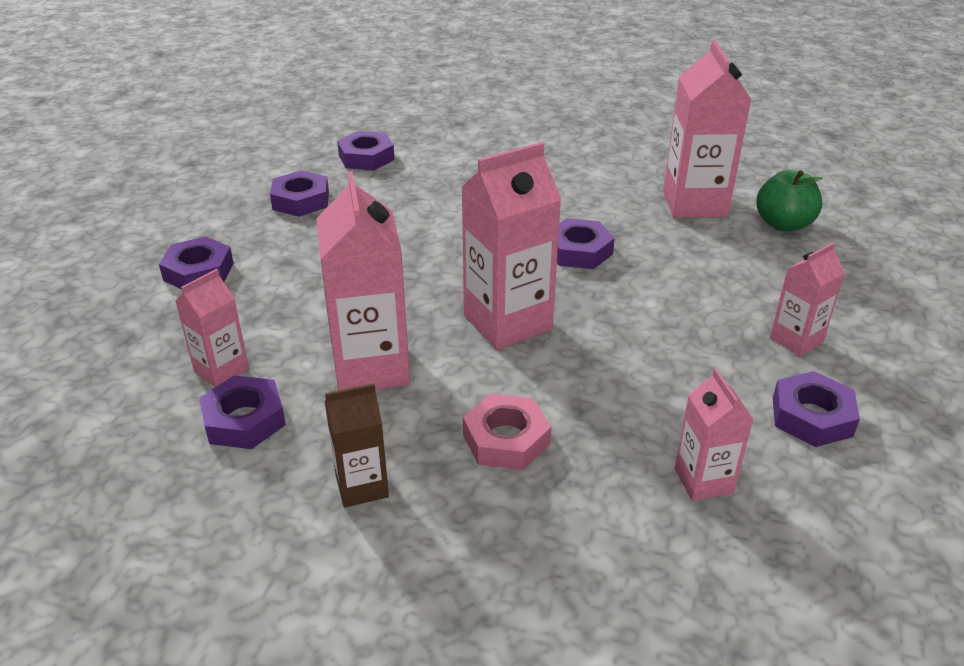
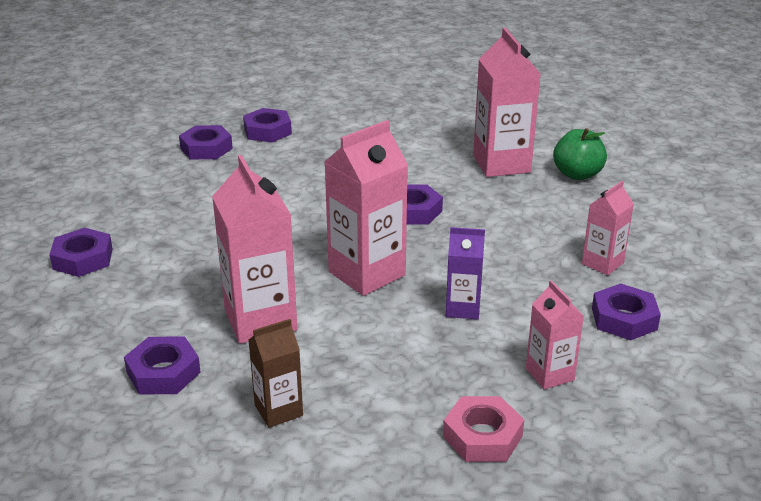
camera: 10 degrees left, 5 degrees down
pink carton [175,269,249,387] -> none
purple nut [270,170,329,217] -> purple nut moved to [243,108,292,142]
pink nut [463,394,551,470] -> pink nut moved to [443,396,524,462]
none -> purple carton [446,227,485,319]

